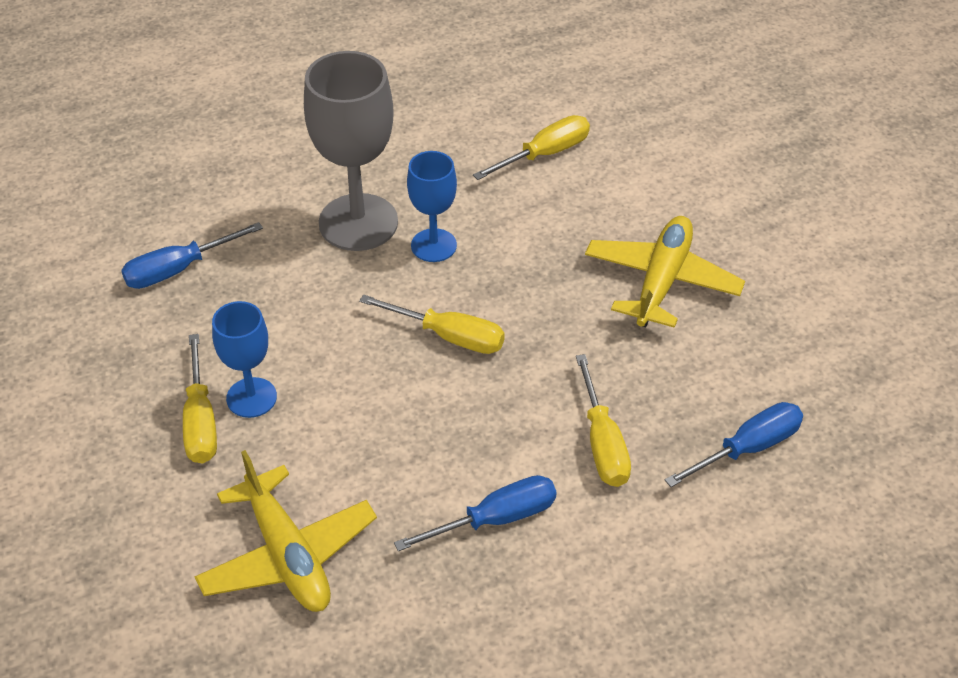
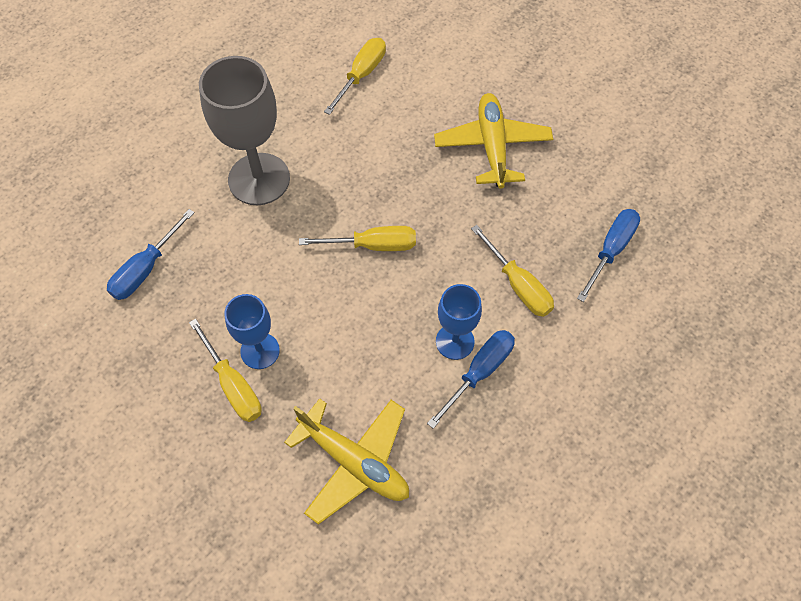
camera: 25 degrees left, 15 degrees up
blue goblet [407,151,457,262] -> blue goblet moved to [436,284,482,360]

